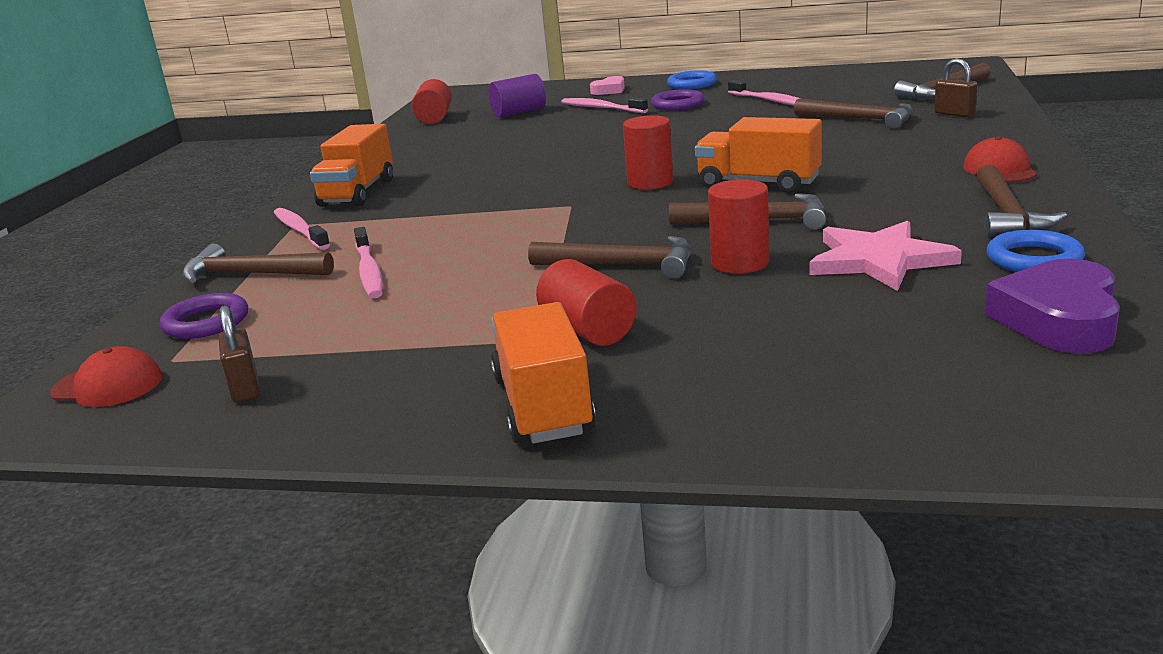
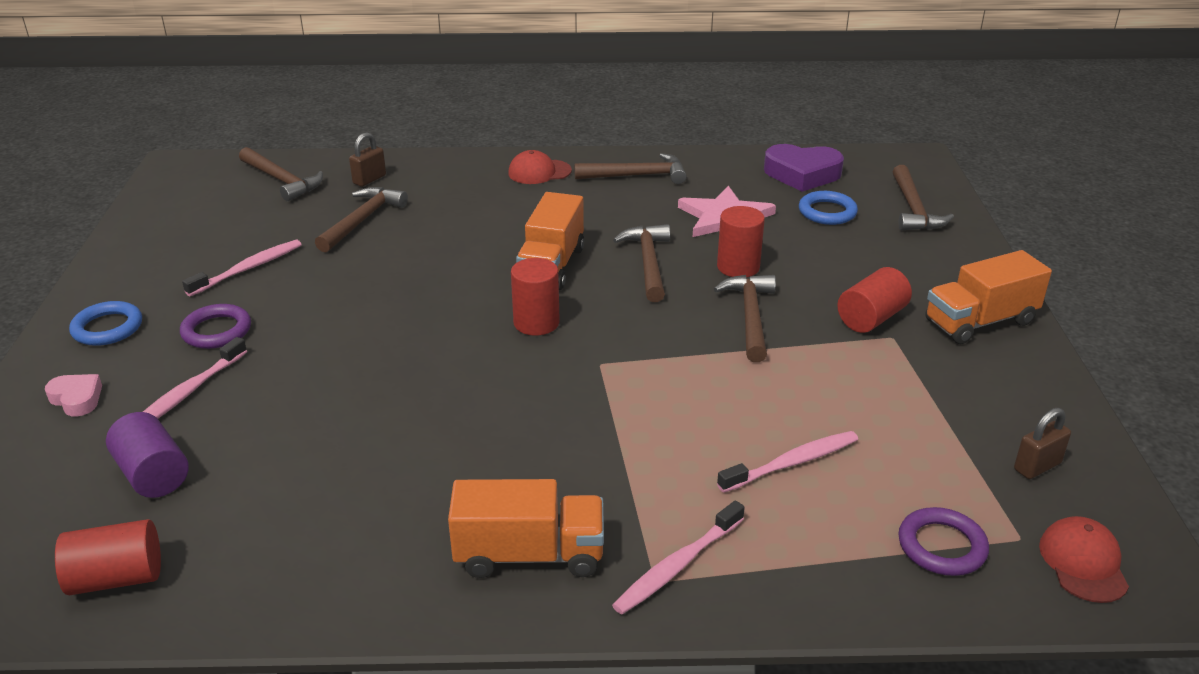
camera: 105 degrees left, 10 degrees up
brown hammer [182,244,334,283] -> brown hammer moved to [893,165,954,231]
blue ring [987,230,1085,272] -> blue ring moved to [799,191,858,225]

